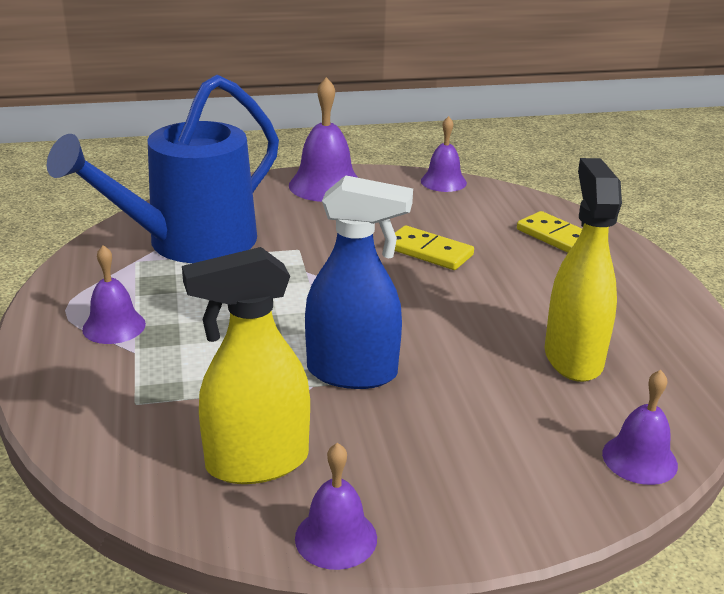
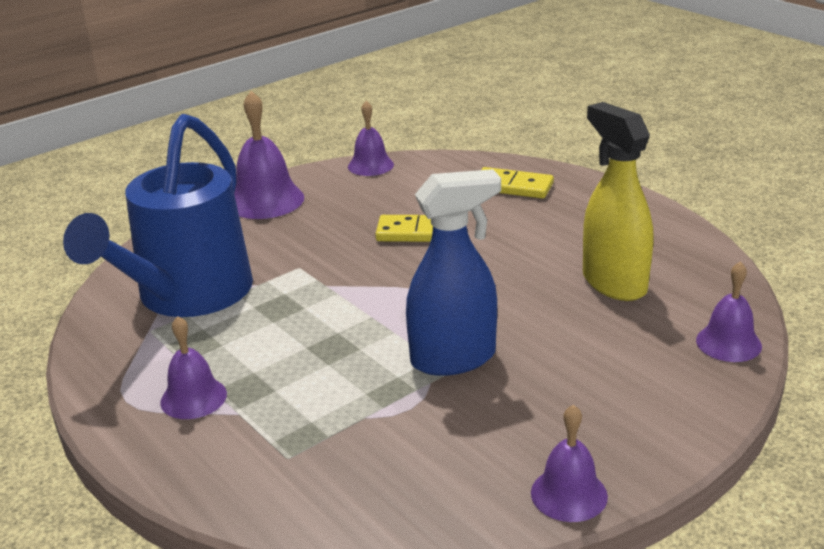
camera: 25 degrees left, 0 degrees up
yellow spray bottle [182,247,310,484] -> none

